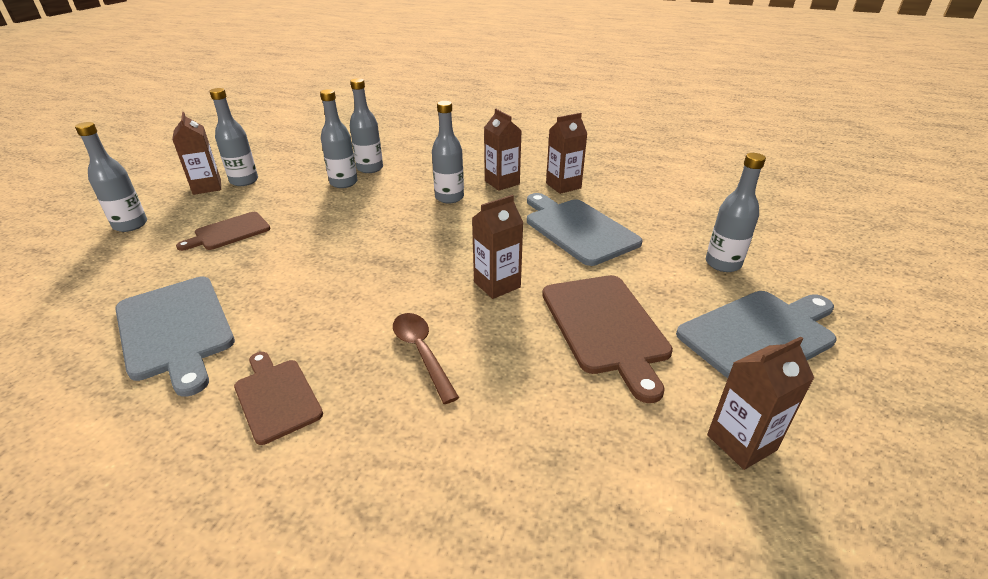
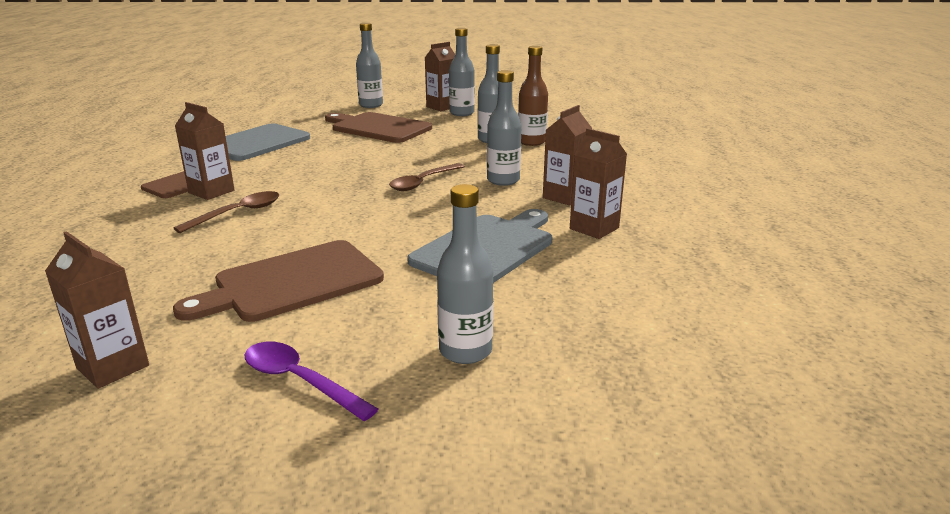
camera: 70 degrees right, 10 degrees down
brown cutting board [176,212,271,251] -> brown cutting board [325,112,432,143], size x1.65
grey bottle [350,78,383,173] -> brown bottle [518,46,548,146]
brown carton [472,195,523,299] -> brown carton moved to [175,102,235,200]
grey cutting board [676,291,836,379] -> purple spoon [244,342,378,421]
none -> brown spoon [389,163,465,191]

